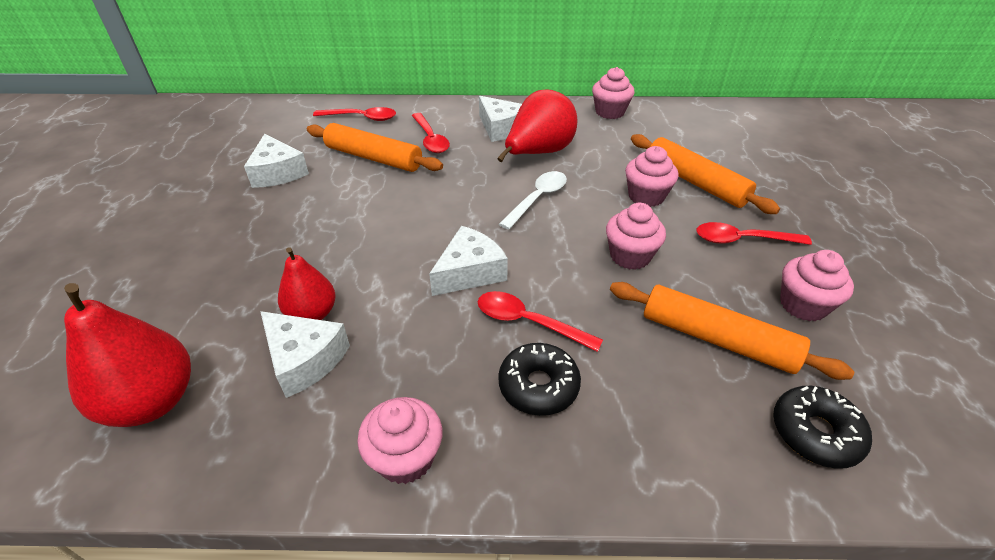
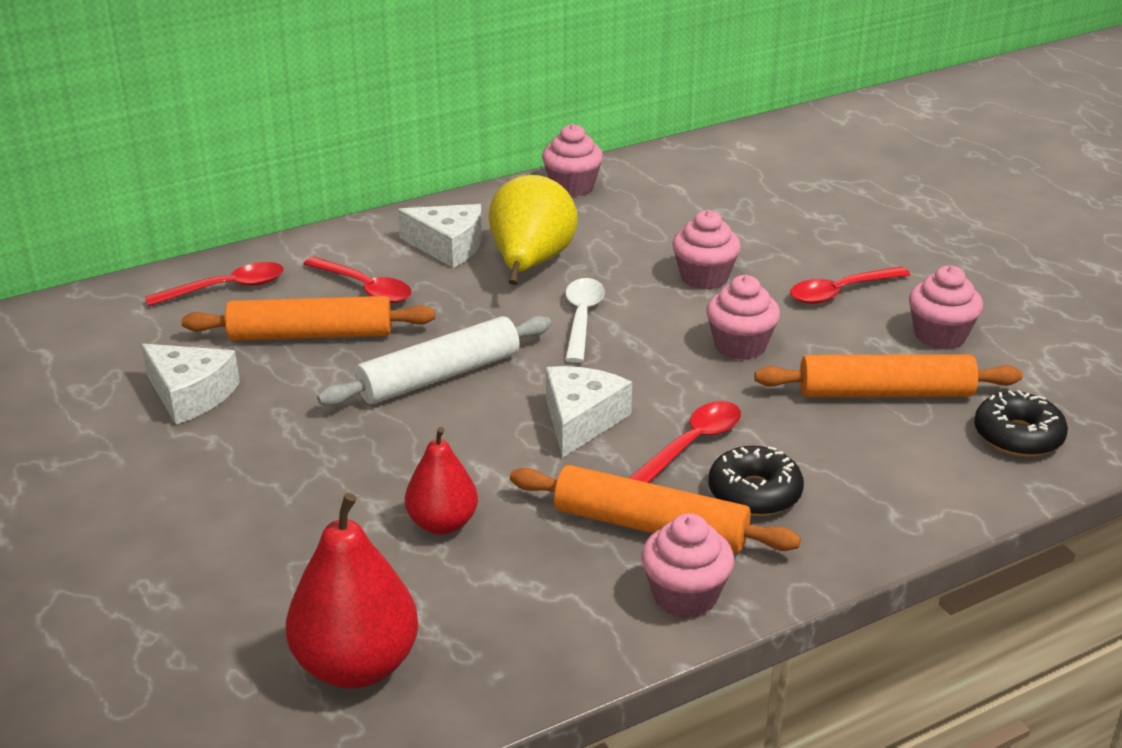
camera: 30 degrees left, 10 degrees down
white cheese [260,311,350,398] -> none
red spoon [478,291,603,352] -> red spoon turned 135 degrees clockwise [629,401,741,483]
red pear [497,89,577,162] -> yellow pear [489,175,578,285]
orange rolling pin [631,134,780,214] -> orange rolling pin moved to [510,465,801,553]
none -> white rolling pin [317,315,551,406]

